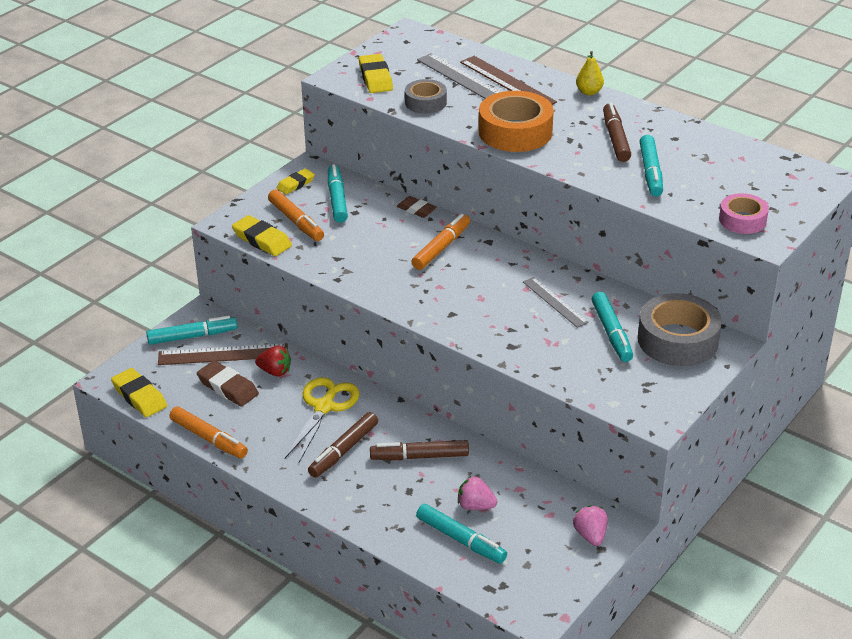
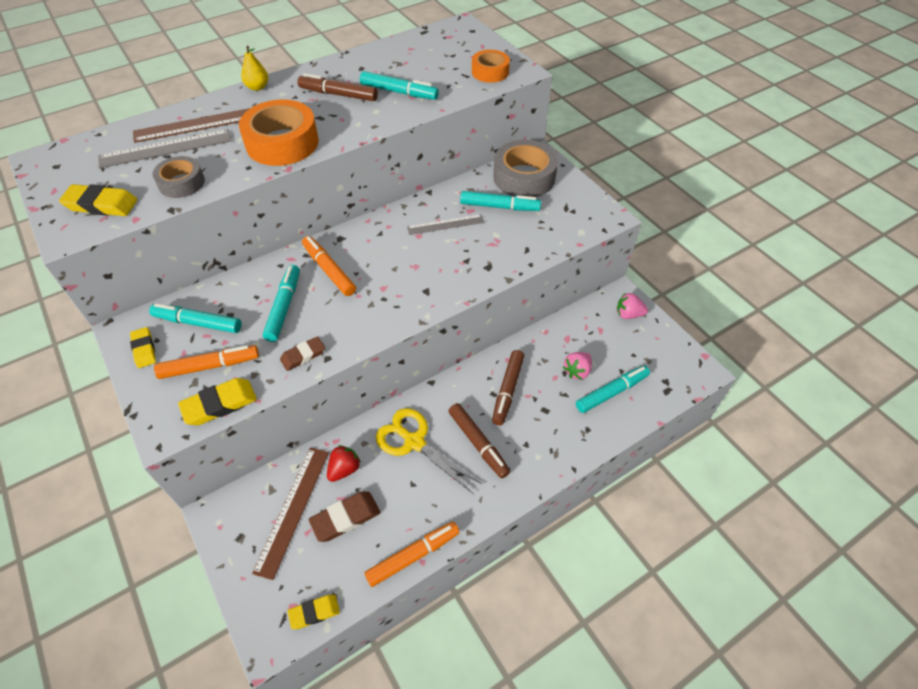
camera: 70 degrees left, 15 degrees up
yellow eraser [111,368,167,417] -> yellow eraser [288,595,340,629], size x0.66
turquoise marker [146,316,237,345] -> turquoise marker moved to [263,265,300,342]
brown eraser [397,196,437,218] -> brown eraser moved to [280,336,325,371]
pink tape [719,193,769,234] -> orange tape [472,50,510,83]

